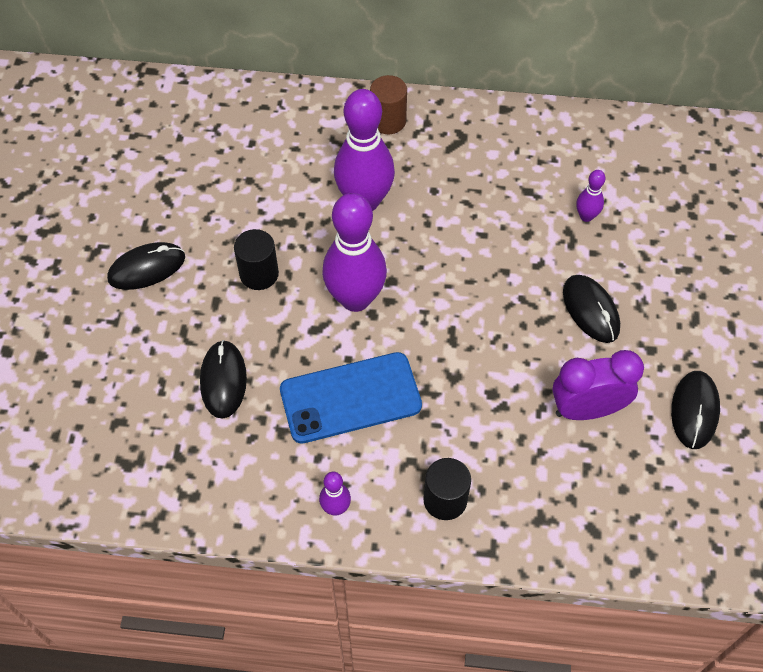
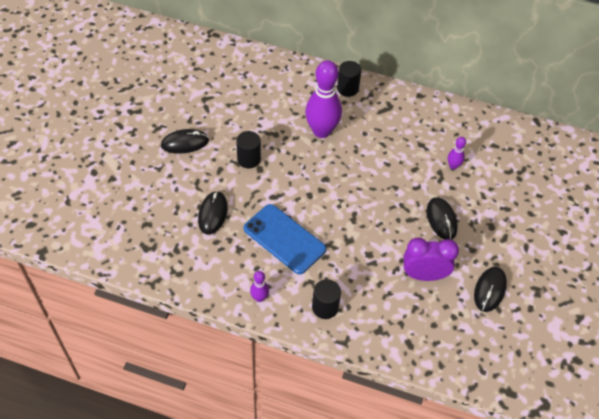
camera: 10 degrees right, 5 degrees down
blue phone [280,352,422,444] -> blue phone turned 45 degrees clockwise [244,204,326,274]
purple bowling pin [322,193,387,312] -> none
brown cylinder [370,75,407,134] -> black cylinder [337,61,362,97]

